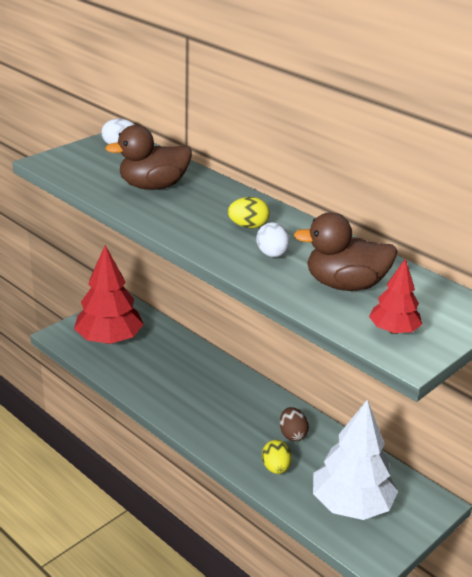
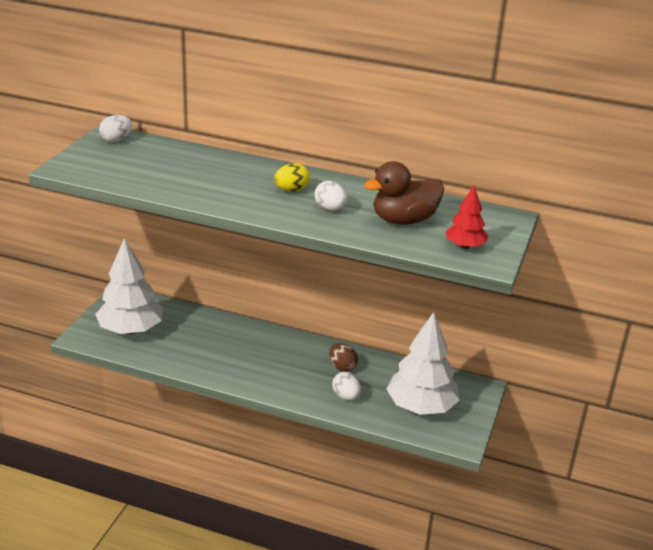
camera: 25 degrees left, 0 degrees up
red tree [74,245,144,344] -> white tree [95,238,163,334]
brown duck [105,125,192,190] -> none
yellow egg [262,440,292,474] -> white egg [332,372,361,400]

